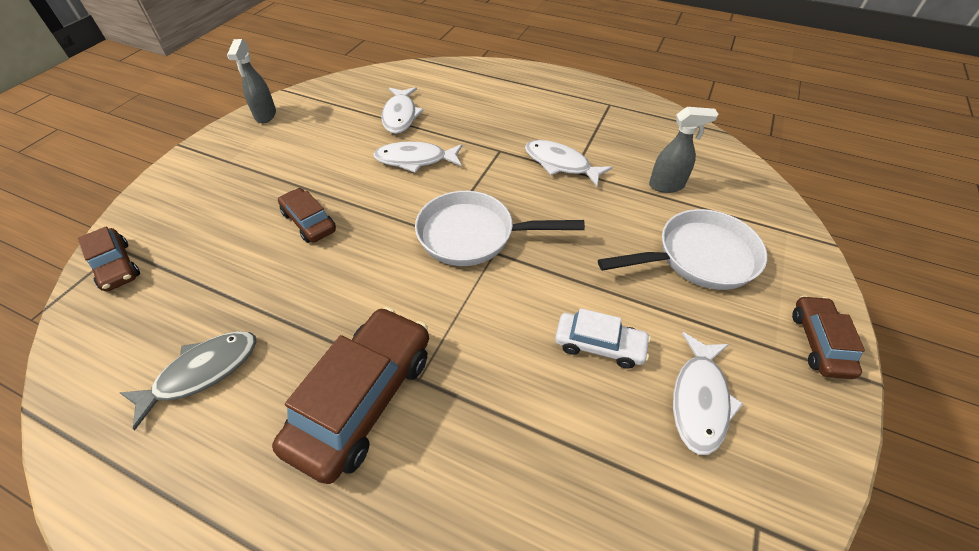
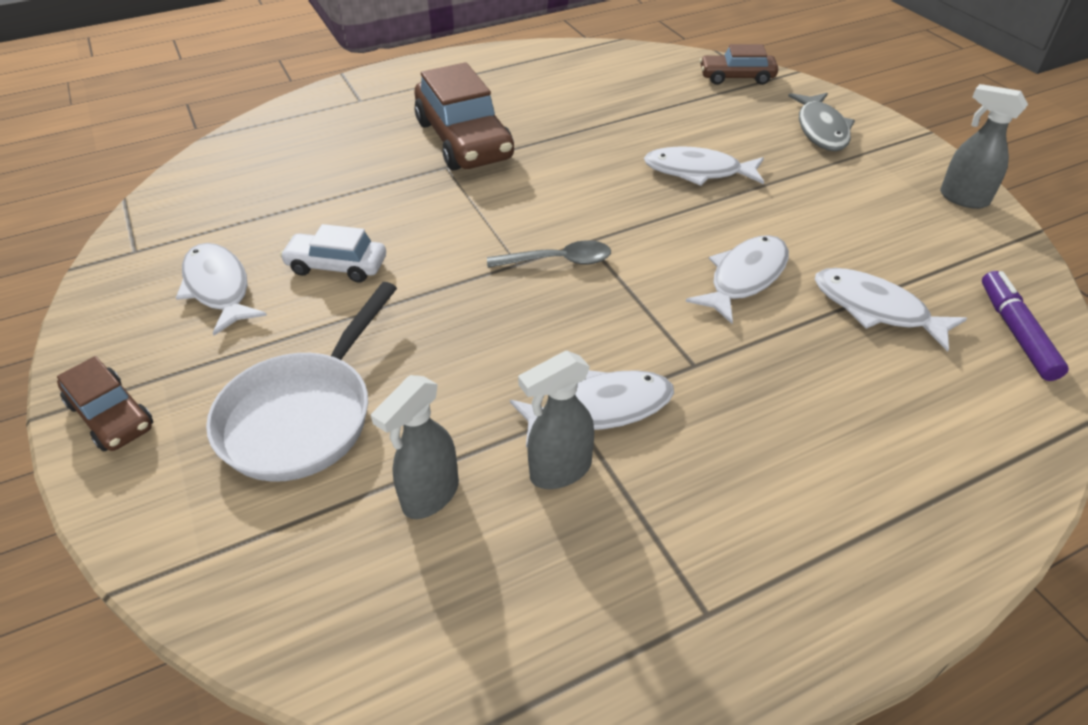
camera: 130 degrees right, 5 degrees down
grey fish [120,331,256,430] -> grey fish moved to [788,93,855,151]
brown car [278,188,336,243] -> white fish [644,146,764,186]
white pan [415,191,585,266] -> grey spoon [487,240,611,268]
white car [555,308,651,369] -> white car turned 45 degrees clockwise [280,224,386,283]
none -> grey spray bottle [518,351,594,489]
none -> purple marker [982,271,1069,381]

